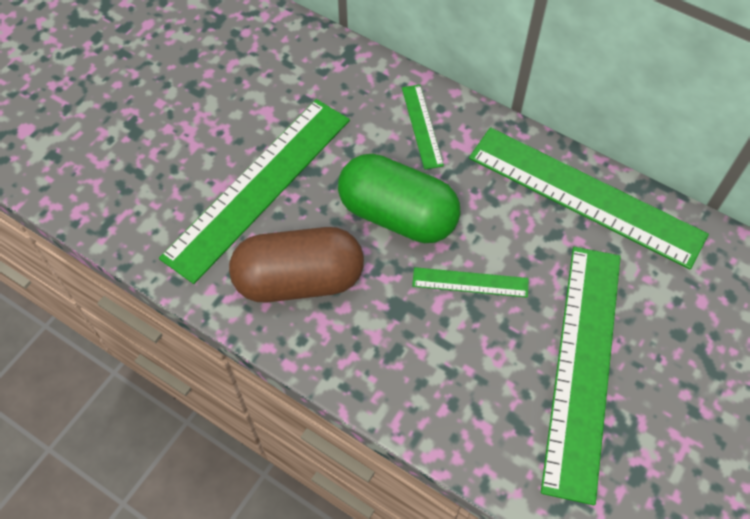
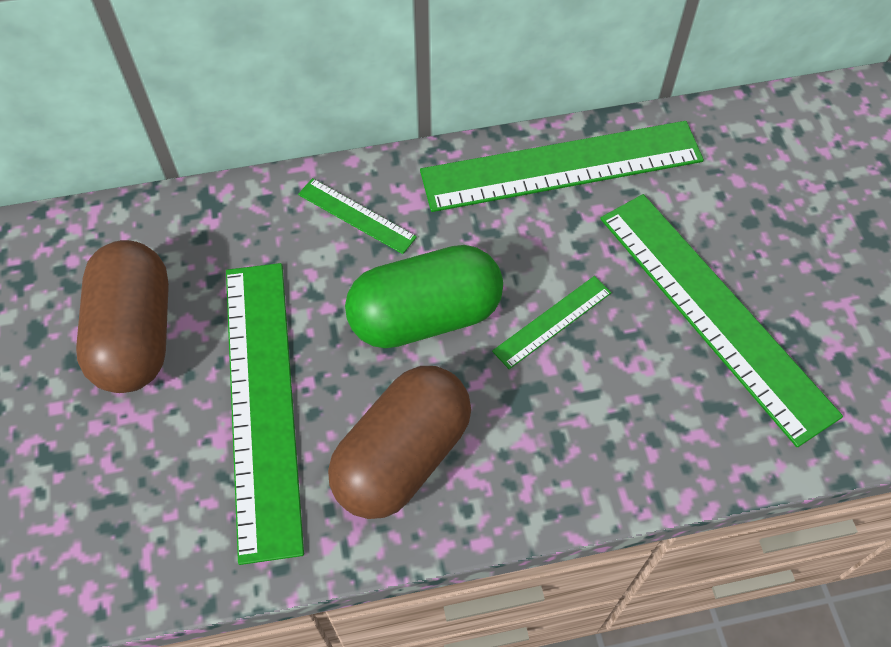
camera: 45 degrees left, 0 degrees up
none -> brown capsule [76,240,169,393]

